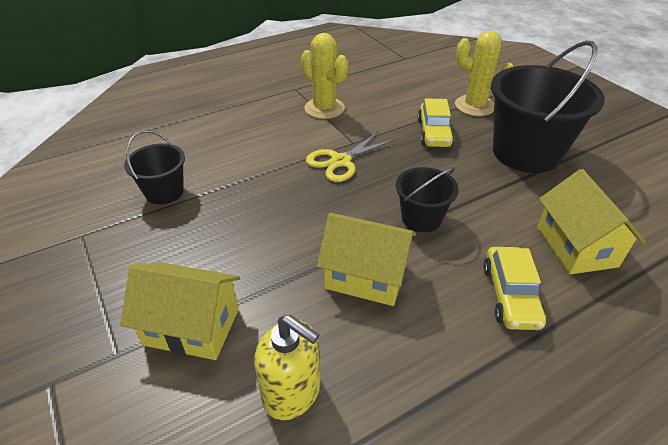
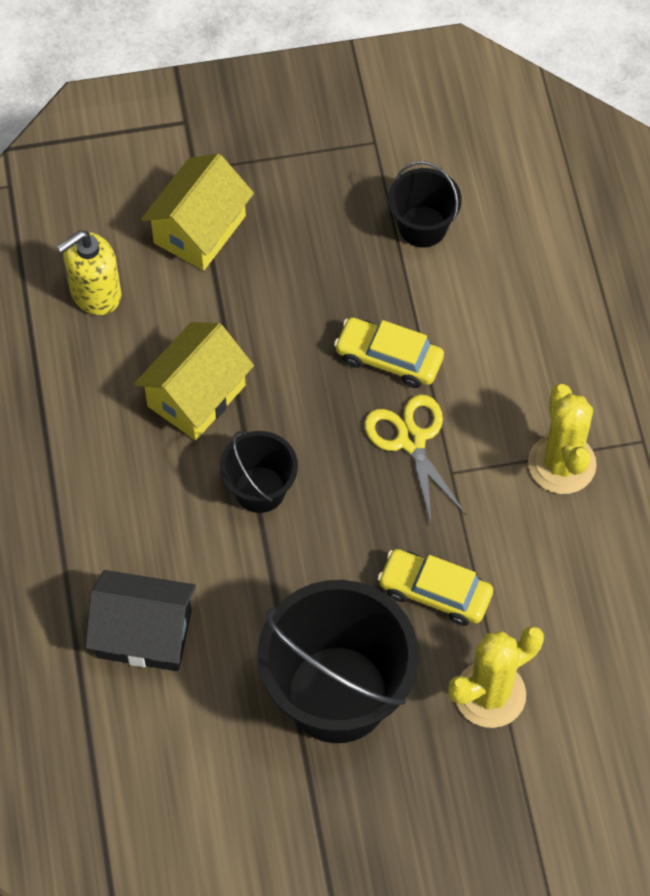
camera: 110 degrees right, 20 degrees up
yellow cactus [301,33,348,119] -> yellow cactus turned 75 degrees counterclockwise [528,384,597,494]
yellow car [483,247,546,330] -> yellow car moved to [334,317,444,388]
yellow house [537,169,645,274] -> black house [85,570,196,671]

